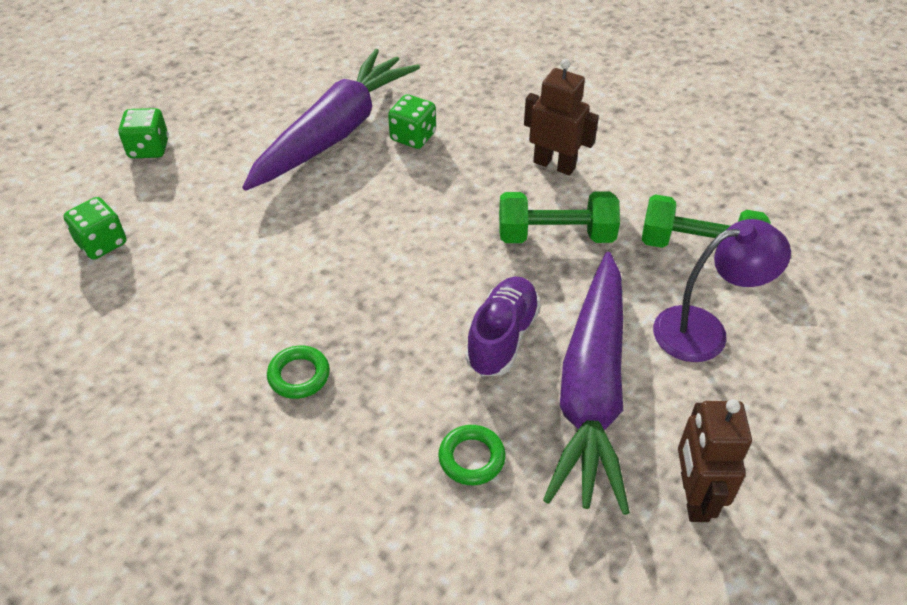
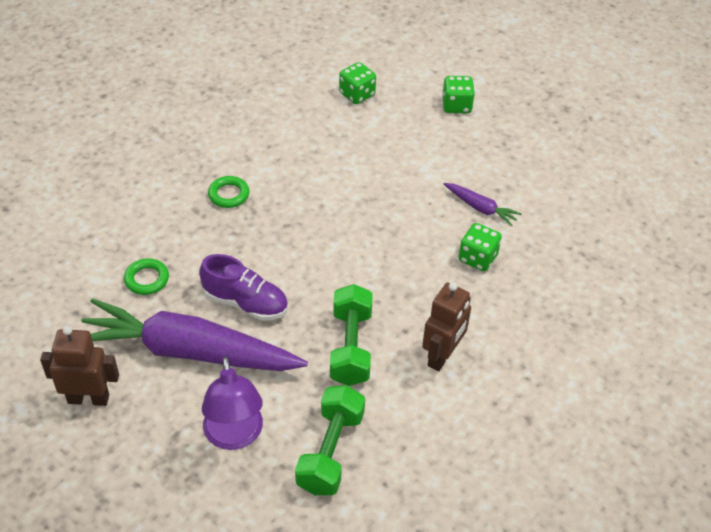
camera: 90 degrees right, 0 degrees up
purple carrot [243,49,420,191] -> purple carrot [444,183,521,226], size x0.42

